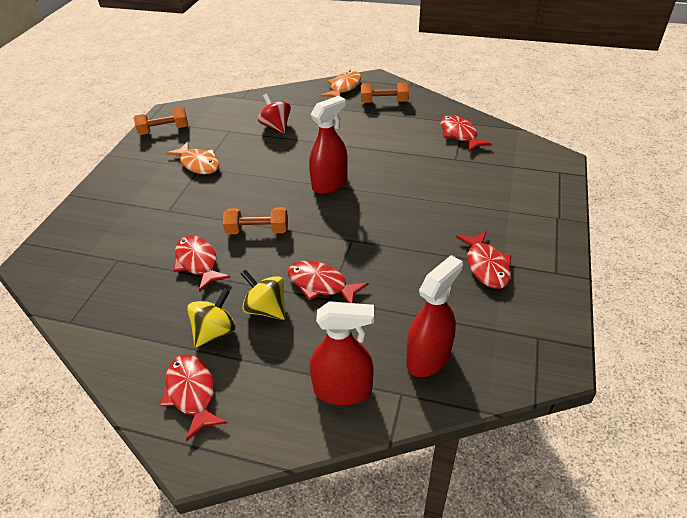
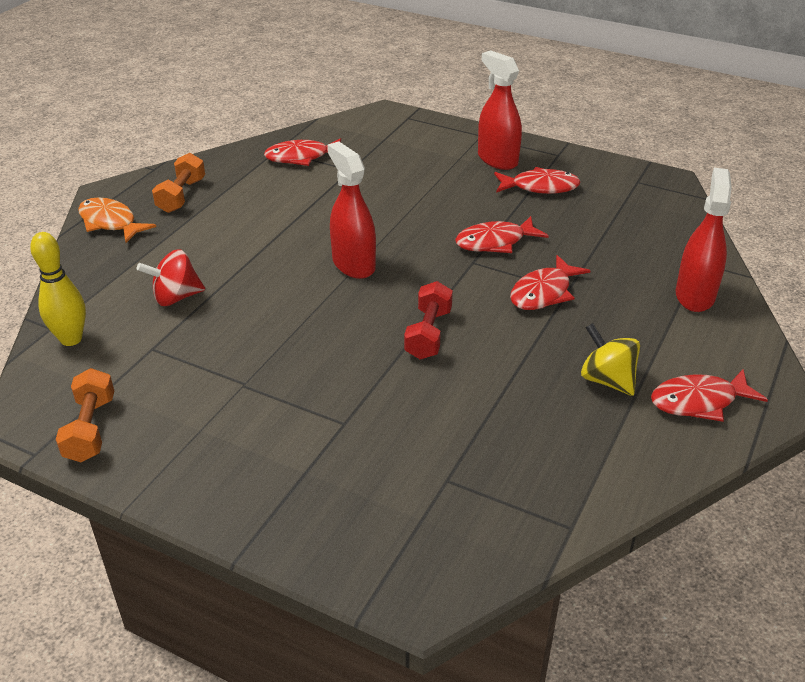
camera: 80 degrees left, 5 degrees down
orange fish [166,141,219,174] -> none
red fish [173,235,231,292] -> red fish moved to [455,216,549,253]
orange dumbbell [223,207,288,234] -> red dumbbell [404,281,453,359]
yellow spinning top [241,269,285,320] -> none
red spray bottle [406,255,463,377] -> red spray bottle moved to [478,50,522,170]
none -> yellow bowling pin [30,232,86,346]

